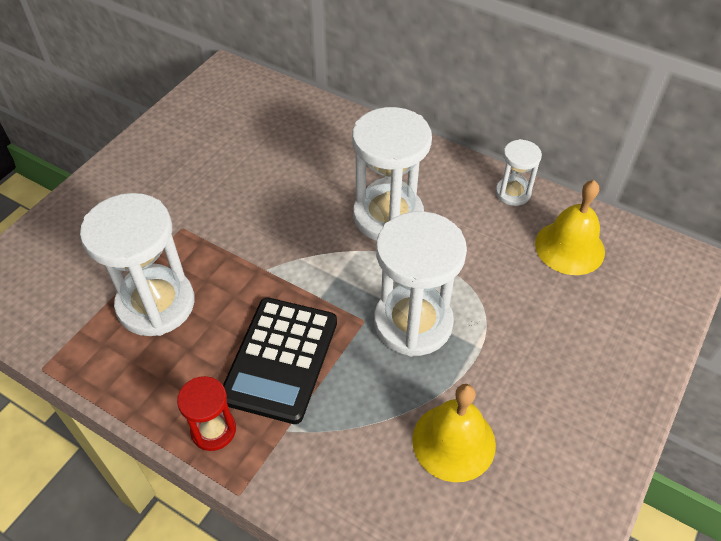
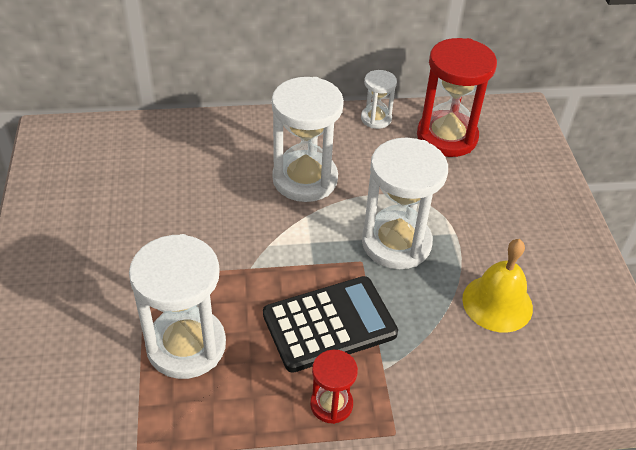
camera: 40 degrees left, 5 degrees down
black calculator [223,298,337,424] -> black calculator turned 90 degrees counterclockwise [263,276,398,373]
yellow bell [535,180,605,275] -> red hourglass [417,38,497,157]

